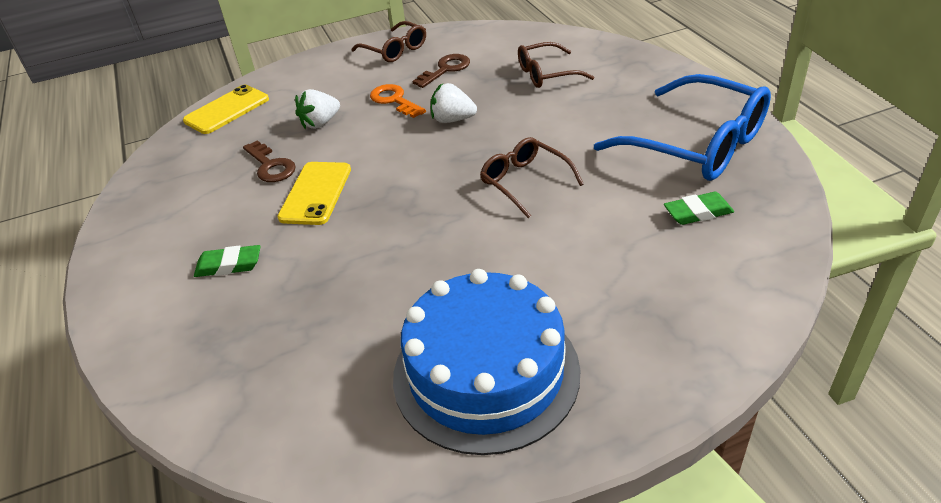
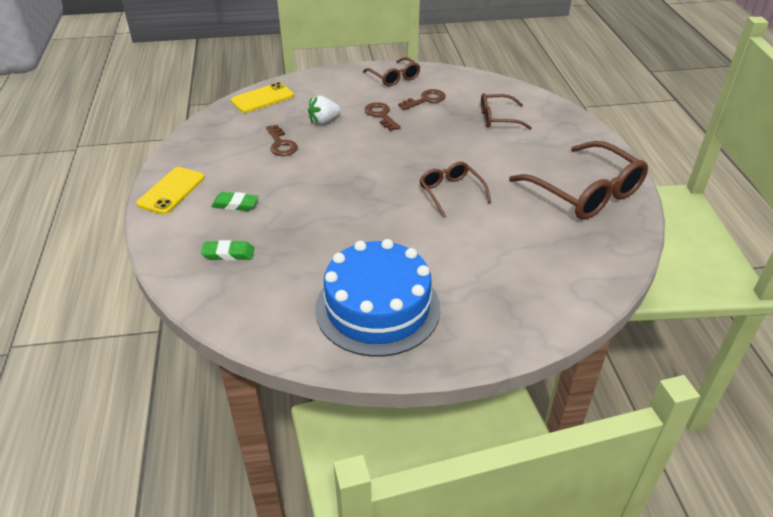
camera: 10 degrees right, 0 degrees up
yellow phone [277,162,351,225] -> yellow phone moved to [136,167,205,214]
orange key [370,84,426,118] -> brown key [364,102,401,131]
white strawberry [431,83,477,123] -> none
blue glasses [594,74,771,181] -> brown glasses [509,141,648,220]
green eraser [664,192,734,225] -> green eraser moved to [201,240,254,261]

